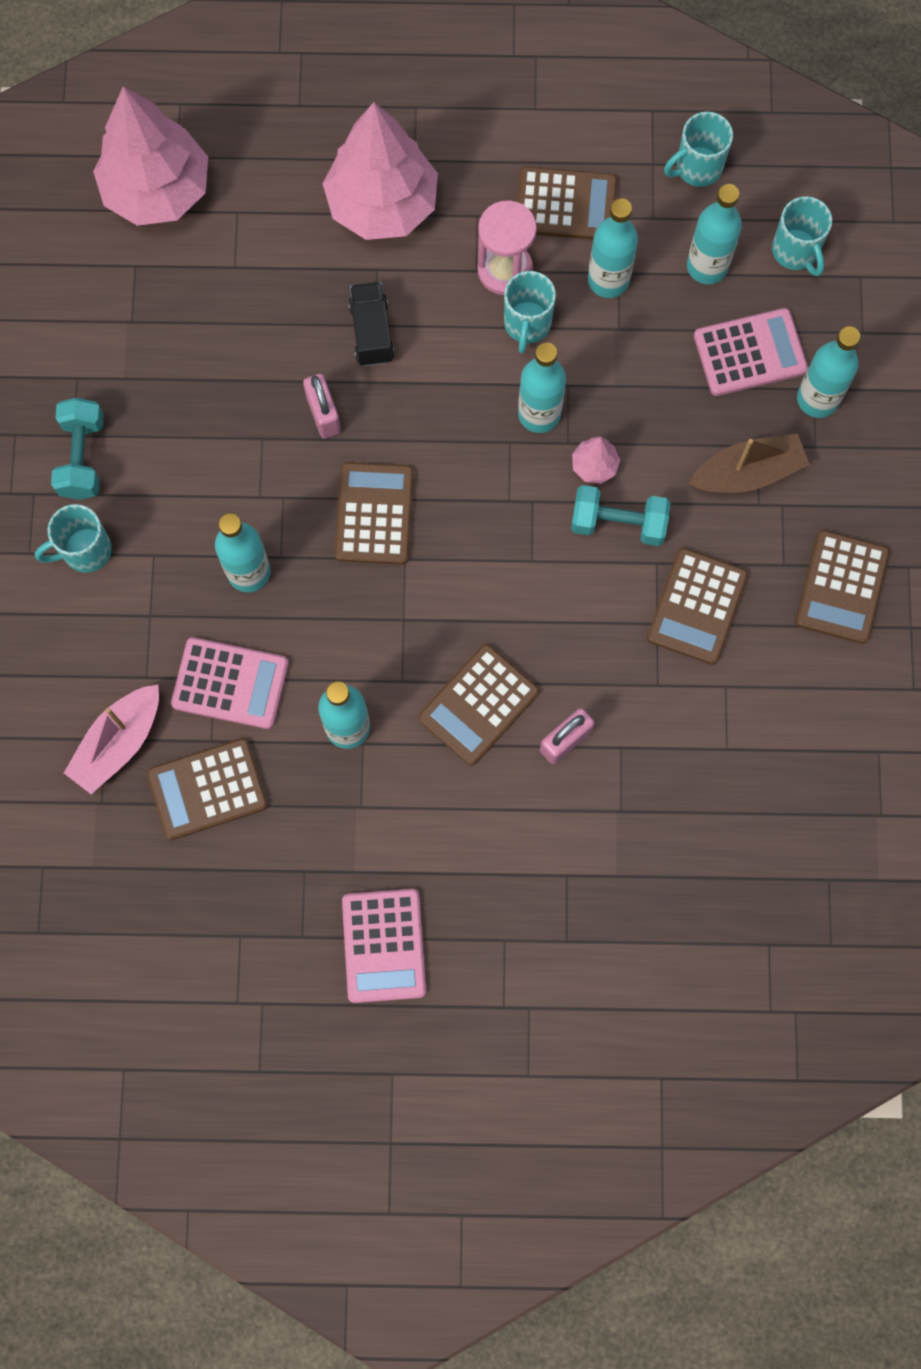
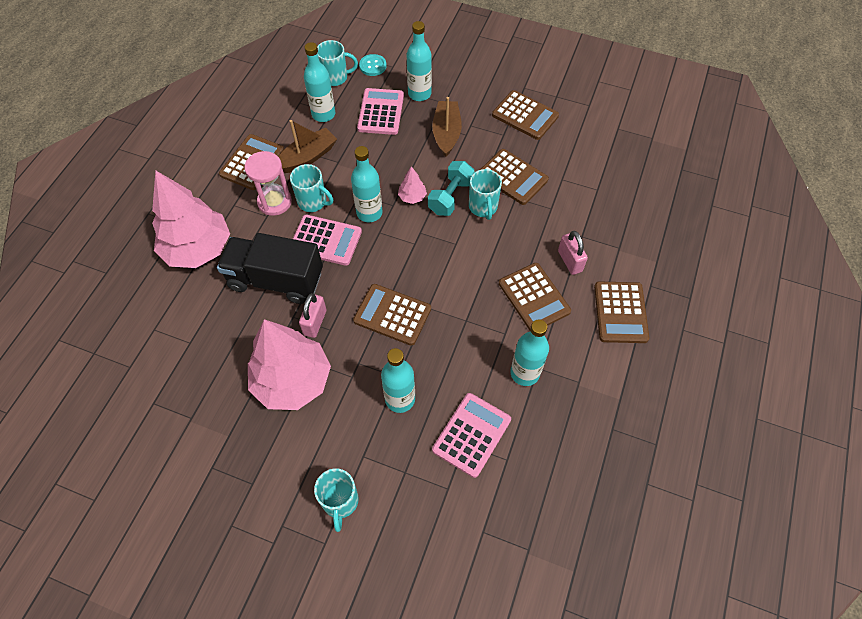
camera: 70 degrees left, 15 degrees down
turquoise dumbbell [51,398,104,500] -> none
pink boat [64,685,159,794] -> none
pink tree [93,86,208,226] -> pink tree moved to [248,319,331,410]
brown calculator [147,738,268,840] -> brown calculator moved to [594,282,649,343]
pink padlock [303,374,341,439] -> pink padlock turned 75 degrees counterclockwise [299,293,327,338]
pink calculator [342,889,426,1003] -> pink calculator moved to [293,215,362,266]
black truck [348,282,394,366] -> black truck [217,233,323,304], size x1.82
turquoise bottle [588,199,638,298] -> brown boat [278,120,337,173]
turquoise mug [664,112,733,187] -> turquoise mug moved to [469,169,502,220]
none -> turquoise button [359,54,387,76]

